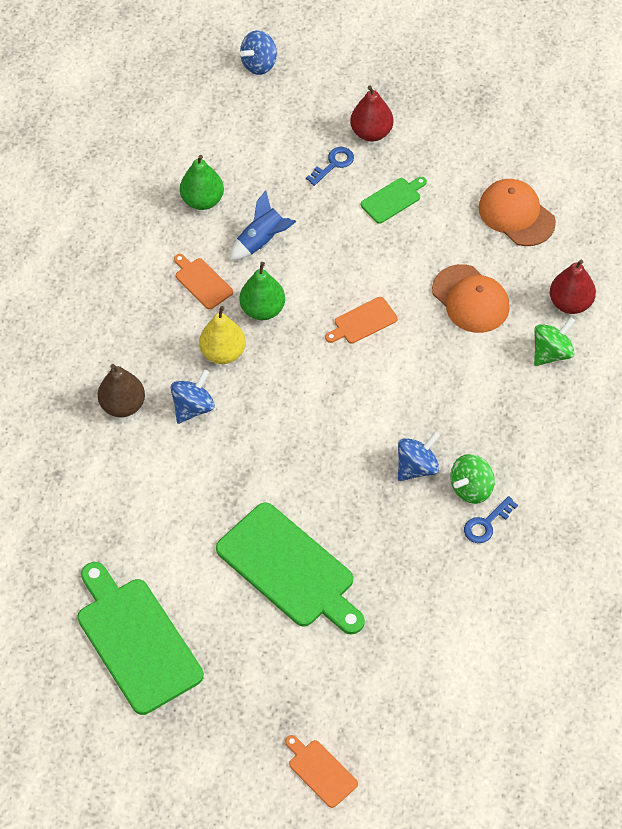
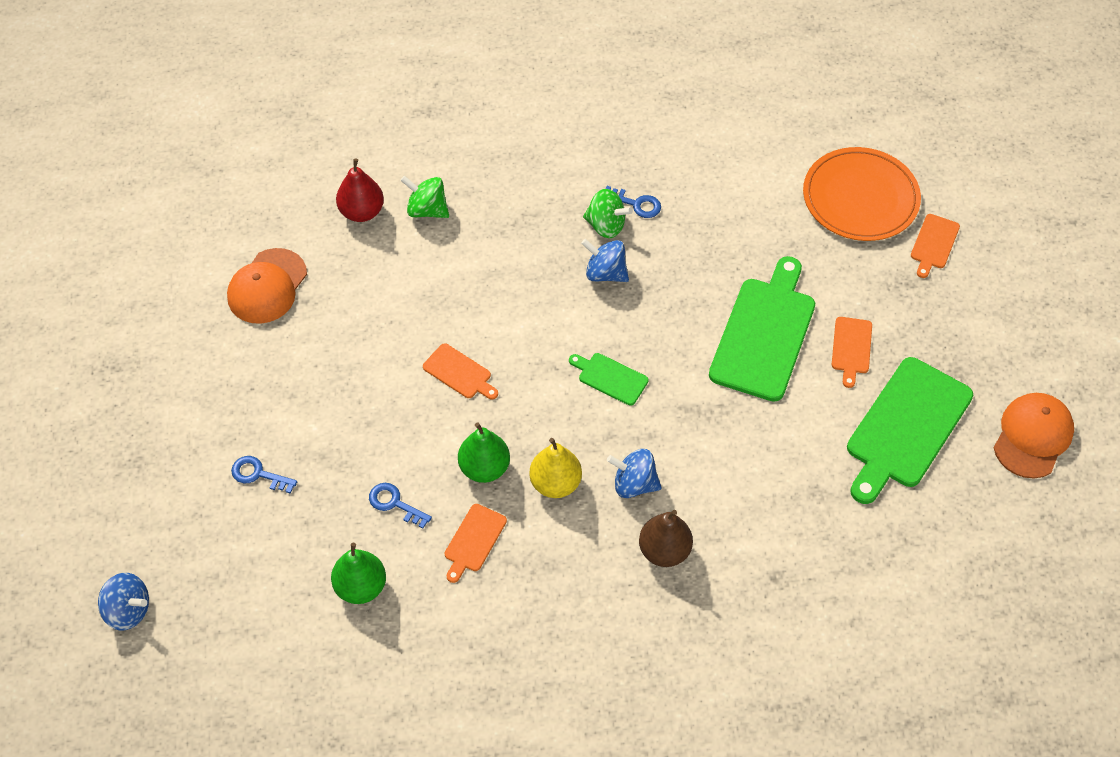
camera: 115 degrees left, 0 degrees up
blue rocket [229,190,296,261] -> blue key [369,483,432,529]
red pear [350,86,393,141] -> none
green cutting board [361,177,427,224] -> green cutting board moved to [569,353,649,405]
orange cap [432,264,510,333] -> orange cap moved to [994,393,1074,478]
none -> orange plate [803,147,921,241]
none -> orange cutting board [832,317,872,388]

